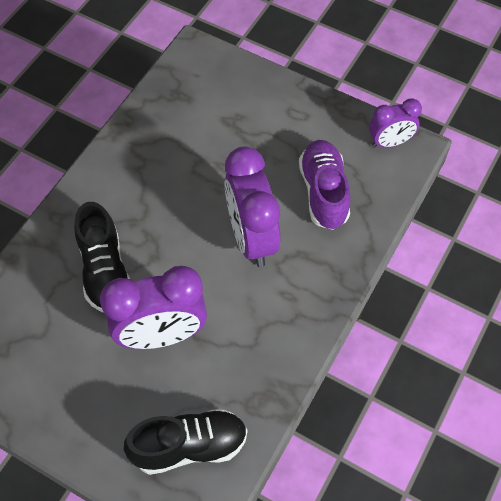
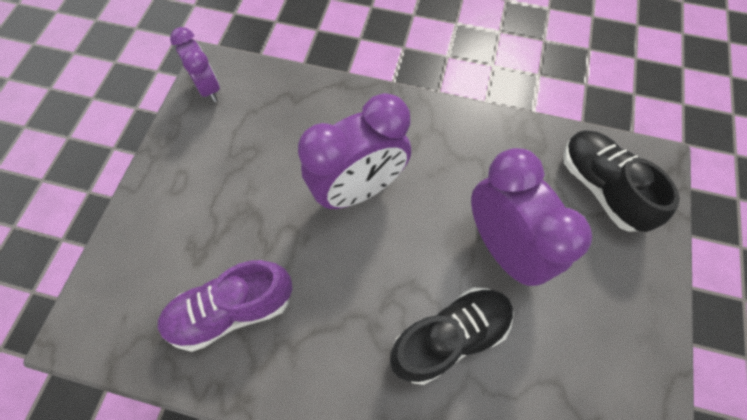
camera: 105 degrees left, 5 degrees up
purple shoe [299,140,351,230] -> purple shoe moved to [158,260,292,352]

